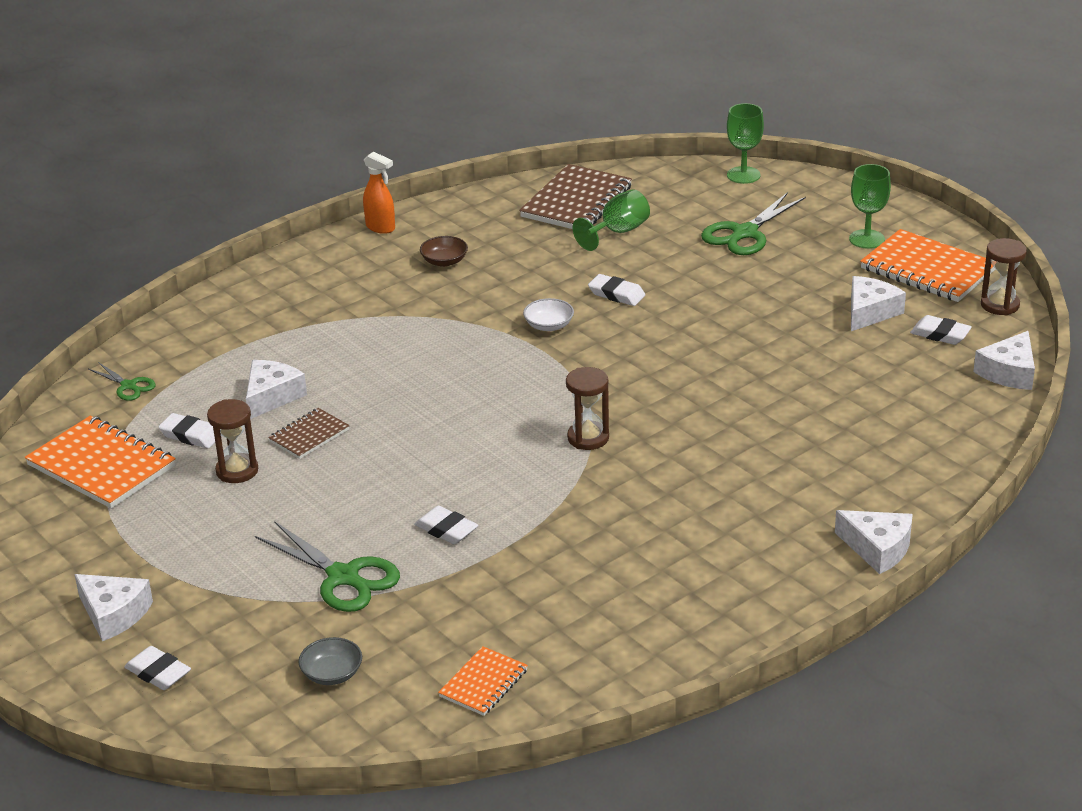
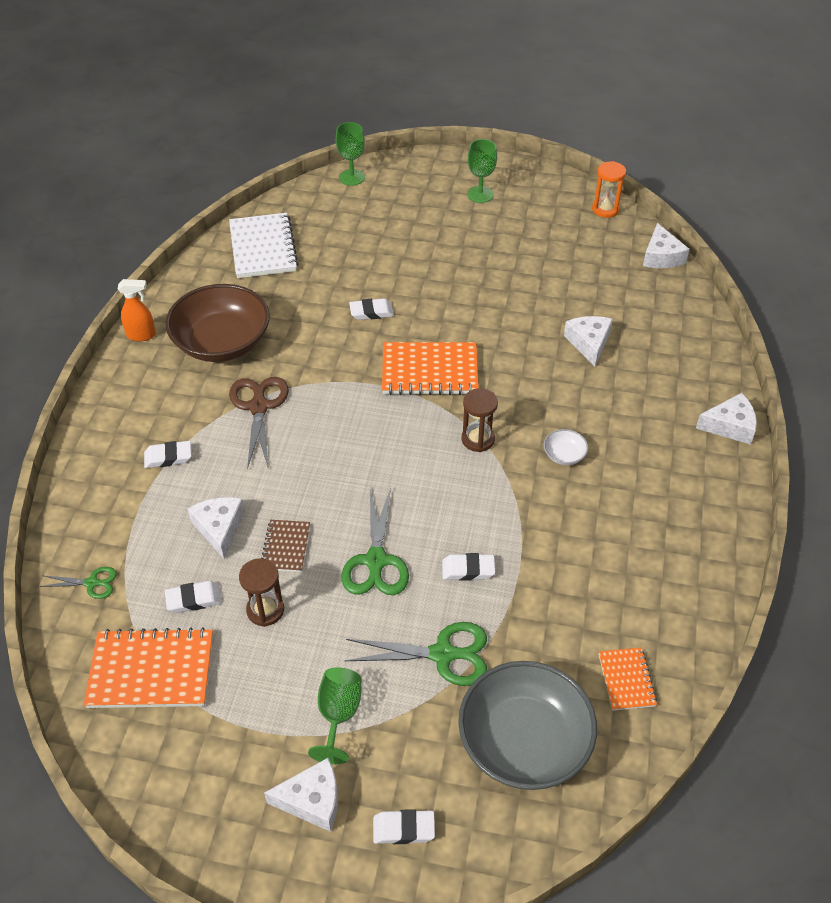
camera: 40 degrees left, 15 degrees up
grey bowl [299,637,362,685] -> grey bowl [458,661,597,790], size x2.50
brown bowl [420,236,468,267] -> brown bowl [165,284,270,362], size x2.50
brown notebook [519,164,632,229] -> white notebook [229,213,299,278]
white bowl [523,298,574,331] -> white bowl moved to [544,429,588,465]
green goblet [573,189,650,251] -> green goblet moved to [308,668,362,764]
green scissors [701,192,806,255] -> green scissors moved to [341,487,409,595]
white cheese [851,276,906,331] -> white cheese moved to [564,316,613,366]
orange notebook [860,229,995,302] -> orange notebook moved to [382,342,479,395]
white eraser [910,315,972,345] -> white eraser moved to [144,441,192,468]
brown hourglass [981,238,1027,315] -> orange hourglass [592,161,626,218]
none -> brown scissors [229,377,289,469]

